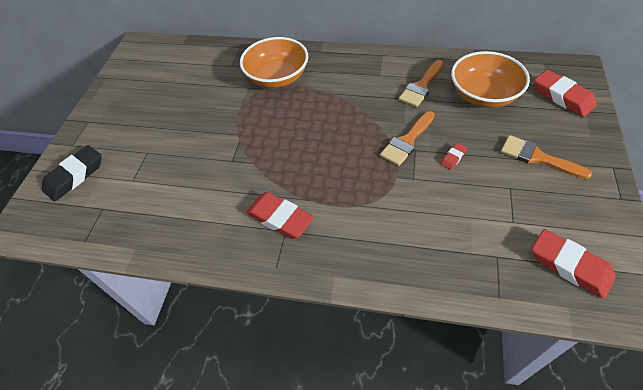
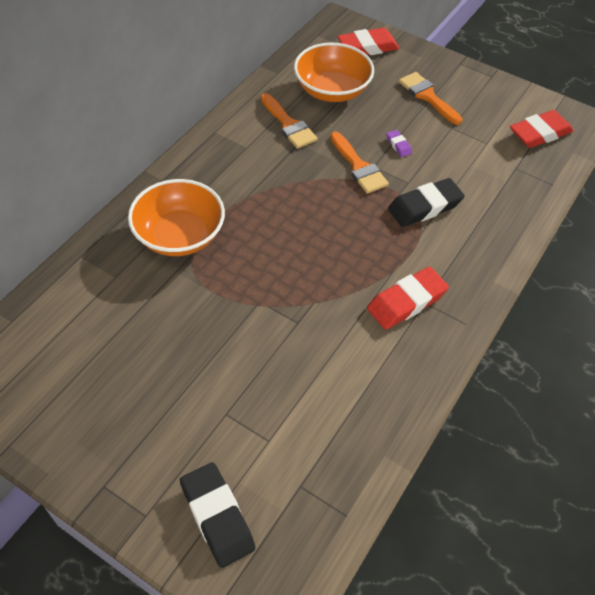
camera: 75 degrees left, 0 degrees up
red eraser [441,143,467,170] -> purple eraser [386,130,412,157]
orange brush [501,135,592,179] -> orange brush turned 90 degrees clockwise [399,72,462,125]
none -> black eraser [388,178,465,227]

